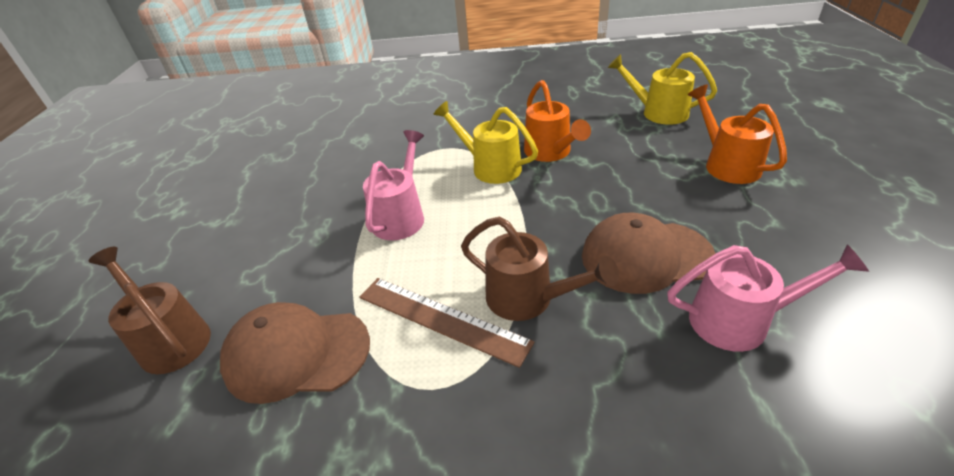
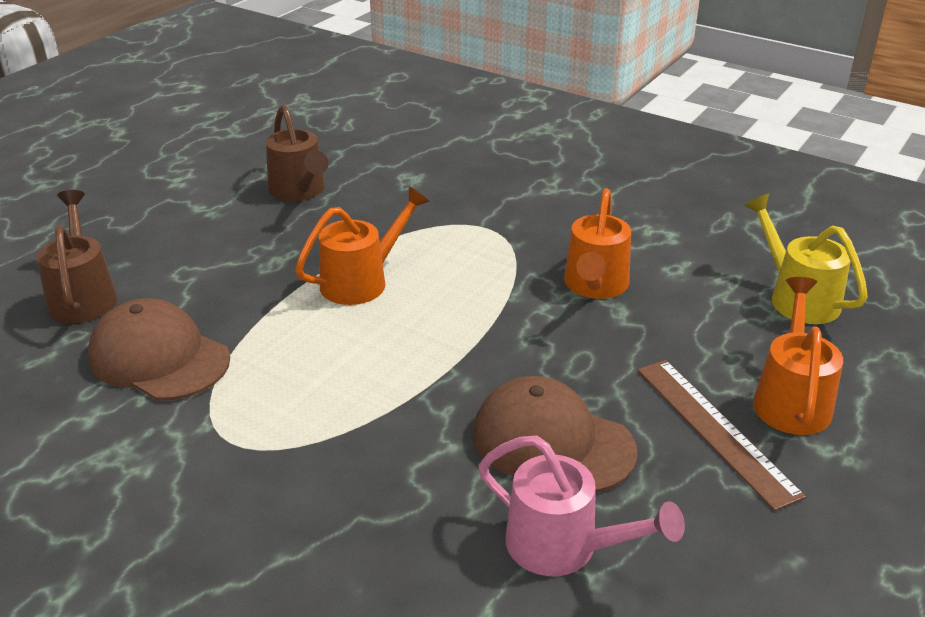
camera: 30 degrees right, 5 degrees down
brown ruler [359,278,535,368] -> brown ruler moved to [637,360,806,511]
pink watering can [363,130,424,240] -> orange watering can [295,186,430,305]
yellow watering can [433,101,538,184] -> none
brown watering can [461,217,619,321] -> brown watering can moved to [266,105,329,201]

